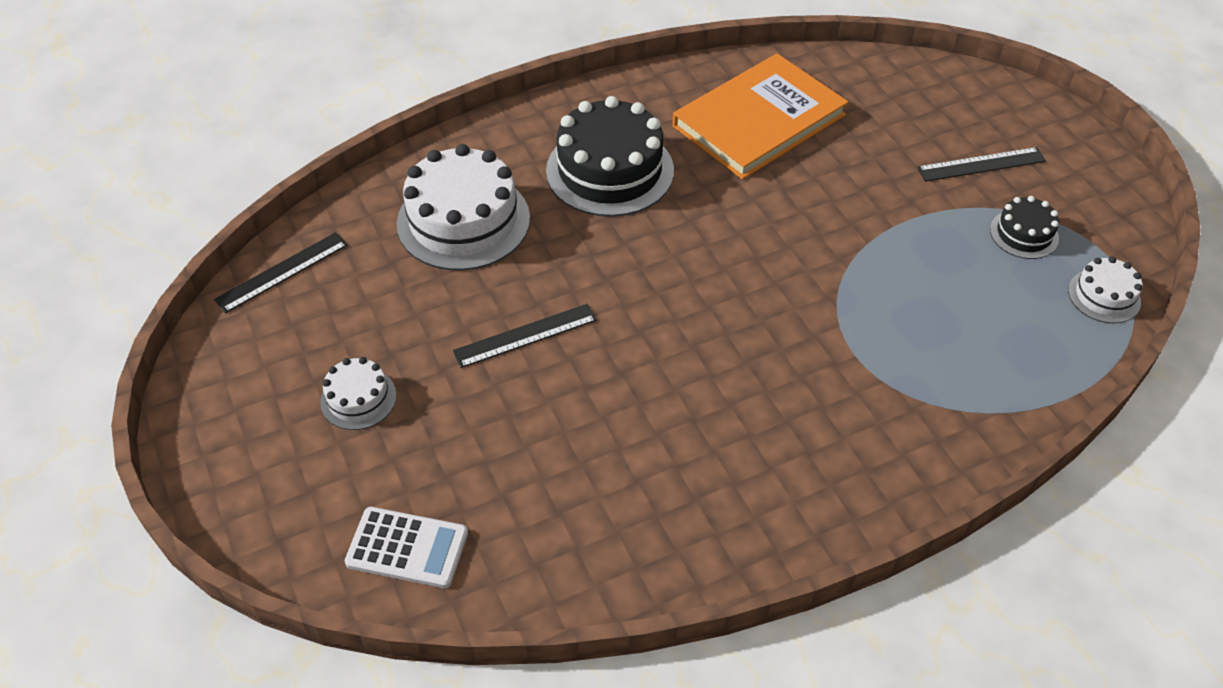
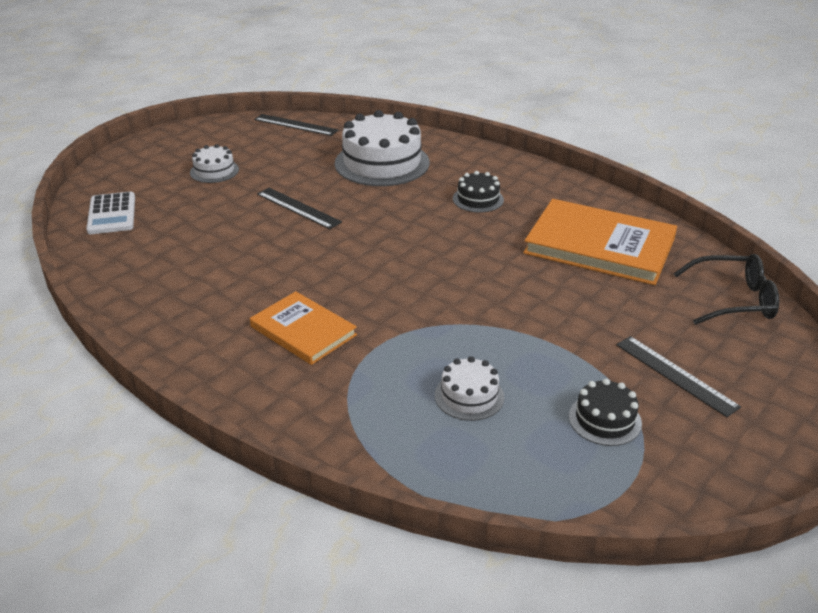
camera: 65 degrees right, 15 degrees down
black cake [546,96,674,217] -> black cake [453,171,504,212], size x0.50
white cake [1068,257,1142,323] -> white cake moved to [435,356,504,421]
none -> orange book [250,291,357,365]
none -> black glasses [673,254,779,325]

